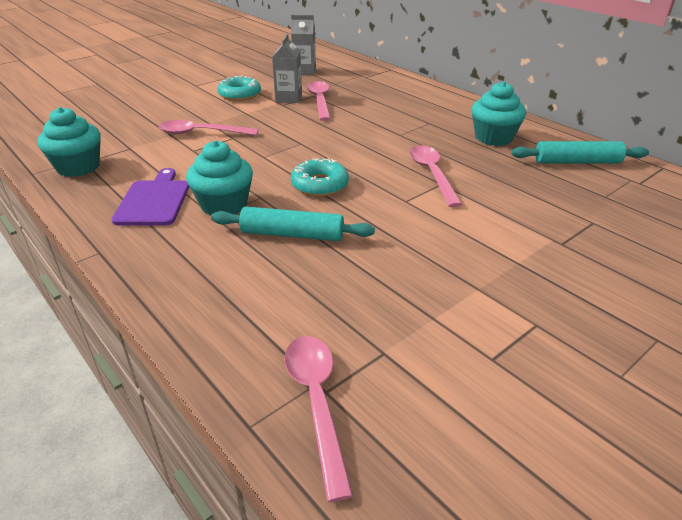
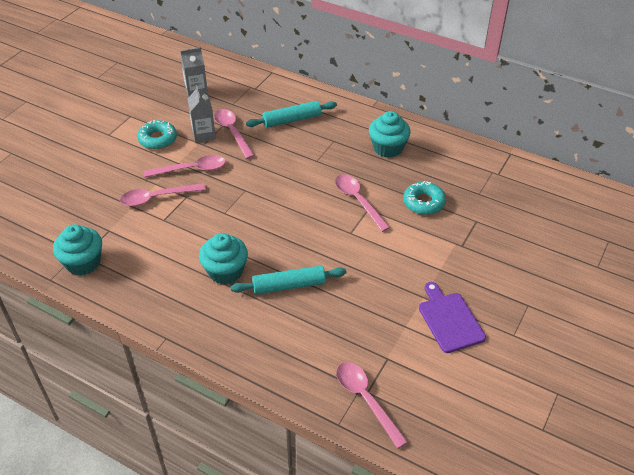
camera: 20 degrees left, 10 degrees up
purple cutting board [111,168,189,226] -> purple cutting board moved to [419,282,486,353]
turquoise donut [291,158,349,196] -> turquoise donut moved to [403,181,446,215]
turquoise rolling pin [511,141,649,163] -> turquoise rolling pin moved to [246,101,337,128]
none -> pink spoon [144,155,225,178]

